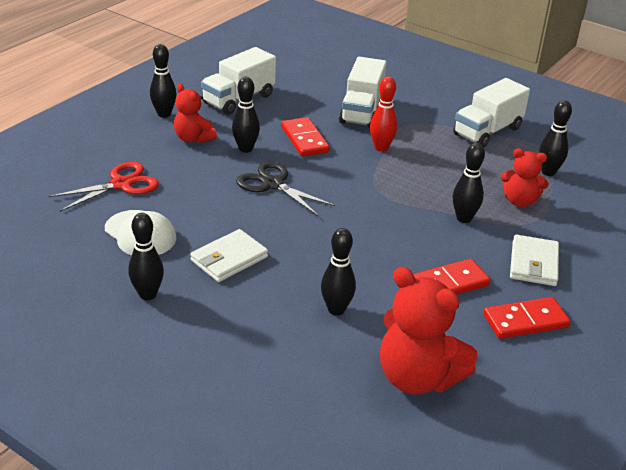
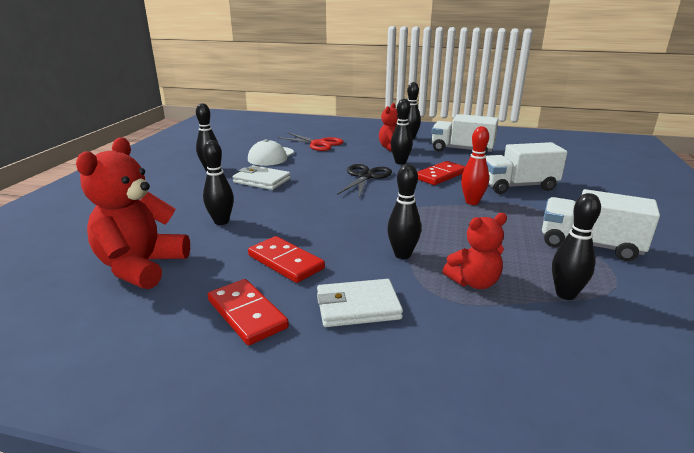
camera: 70 degrees right, 10 degrees down
red teddy bear [501,148,549,207] -> red teddy bear turned 105 degrees counterclockwise [443,213,507,289]

